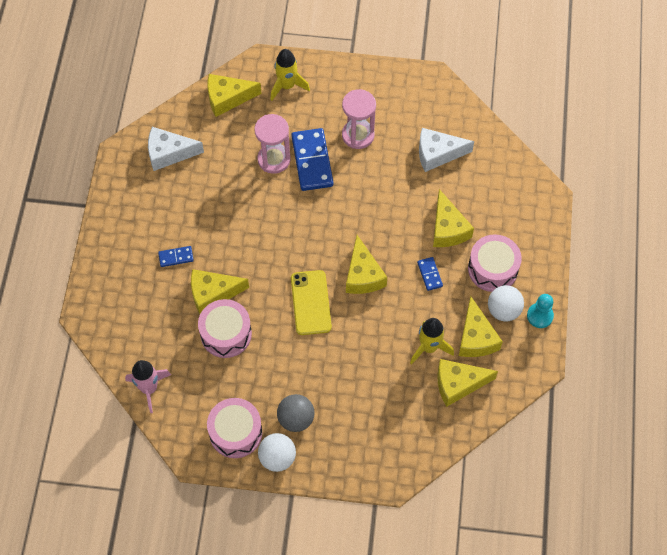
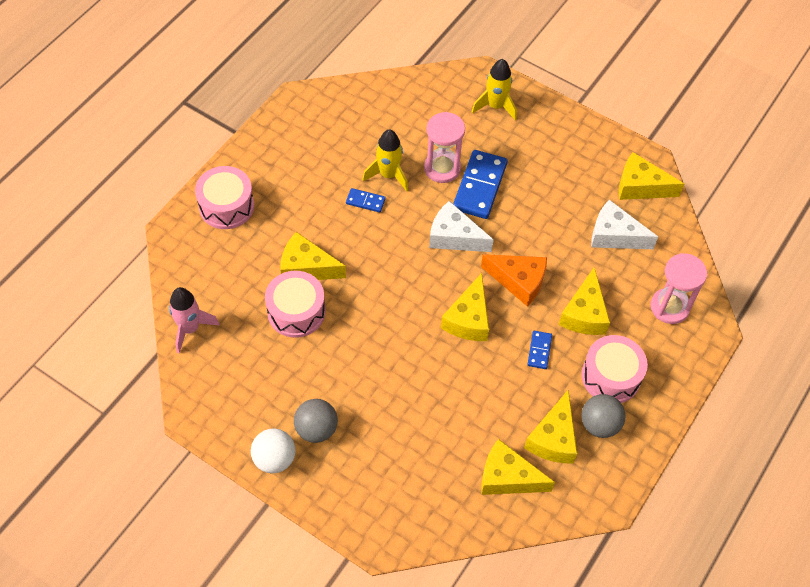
camera: 25 degrees right, 5 degrees down
white cheese [148,127,204,171] -> white cheese moved to [429,201,494,252]
blue domino [158,246,194,267] -> blue domino moved to [346,188,386,212]
yellow cheese [207,74,262,117] -> yellow cheese moved to [619,152,684,200]
pink drum [207,398,262,458] -> pink drum moved to [195,166,254,229]
yellow phone [291,270,332,335] -> none
pink hourglass [342,89,376,149] -> pink hourglass moved to [651,253,707,324]
yellow rocket [410,318,454,365] -> yellow rocket moved to [362,129,408,192]
white ball [488,285,524,322] -> grey ball [581,394,625,438]
turquoise pawn [527,294,554,328] -> none
none -> orange cheese [481,254,547,307]

